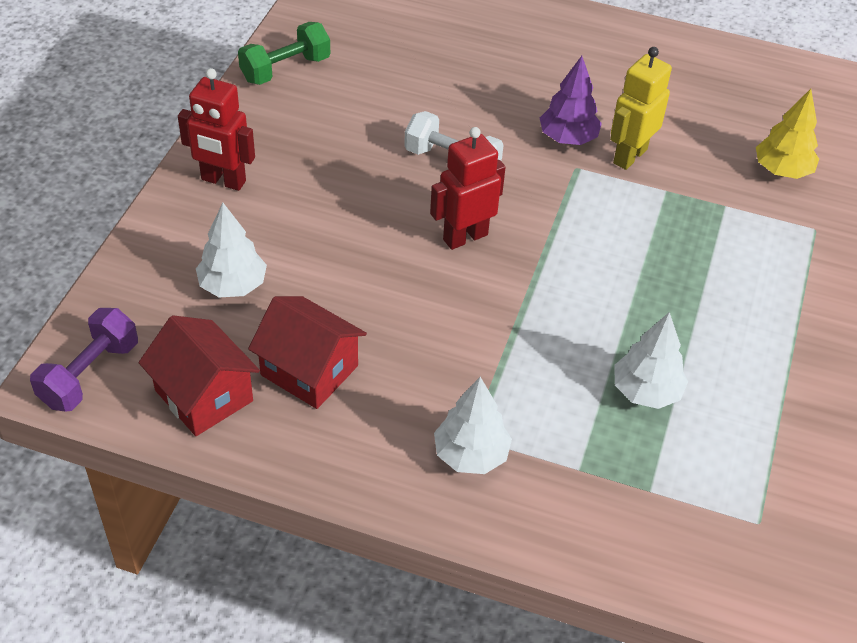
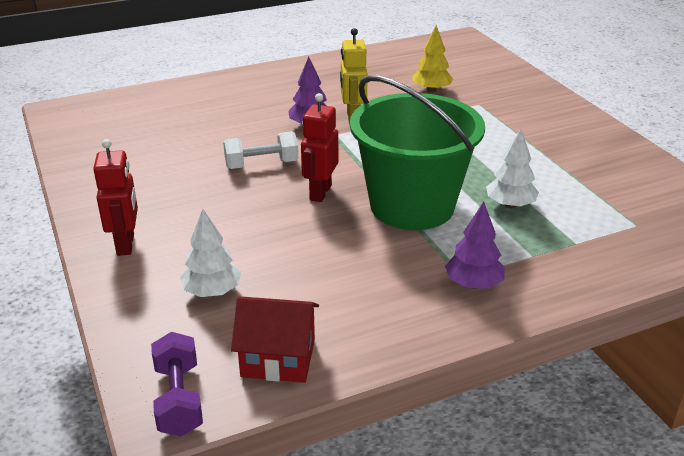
camera: 40 degrees left, 15 degrees down
red robot [178,68,255,191] -> red robot turned 75 degrees counterclockwise [93,139,138,256]
green dumbbell [238,22,330,85] -> none
red house [248,296,367,409] -> none
white tree [434,377,512,474] -> purple tree [445,201,505,289]
none -> green bucket [350,75,485,230]

